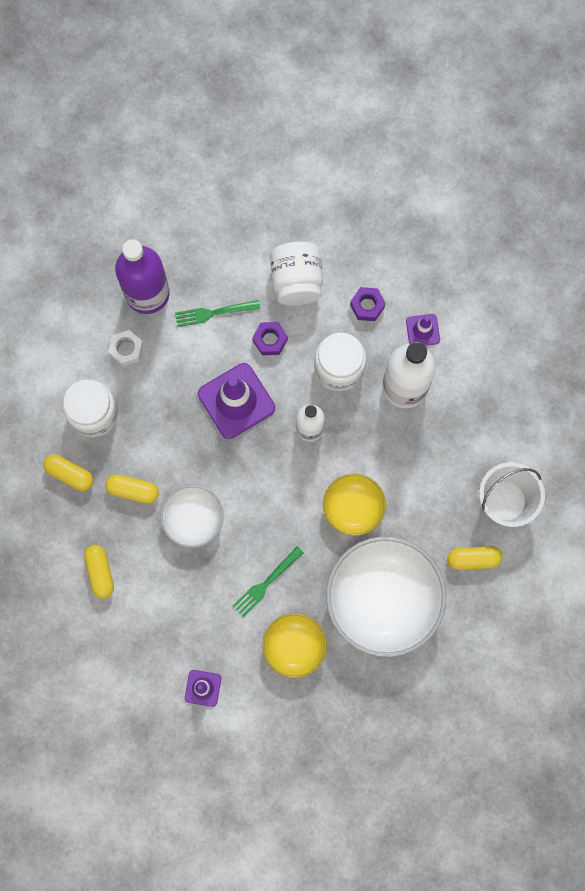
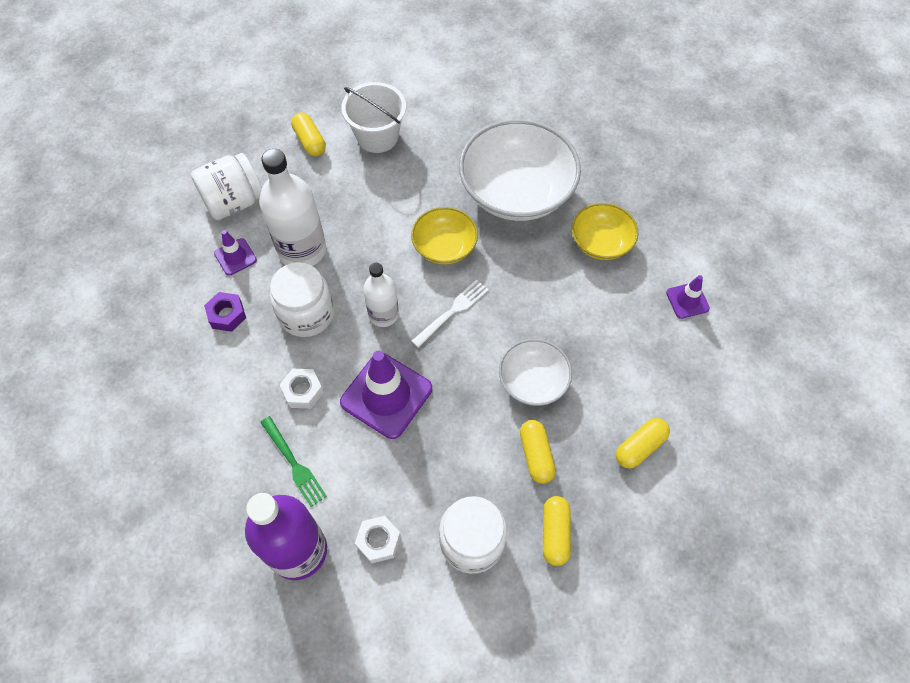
camera: 115 degrees left, 15 degrees down
green fork [232,546,304,617] -> none
purple nut [252,322,288,355] -> white nut [280,369,324,409]
white jar [270,242,323,305] -> white jar moved to [191,153,262,220]
yellow capsule [447,546,502,570] -> yellow capsule moved to [291,112,326,156]
none -> white fork [412,280,489,348]

